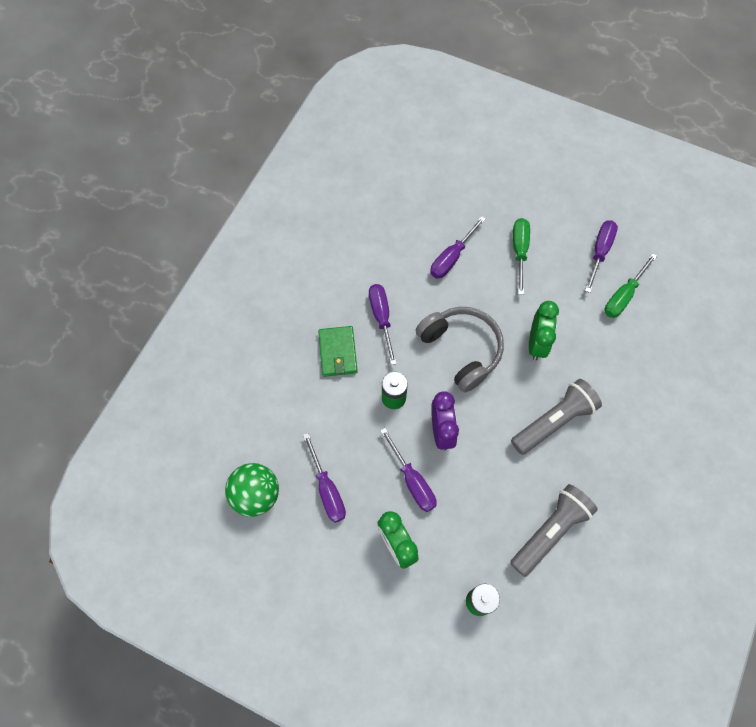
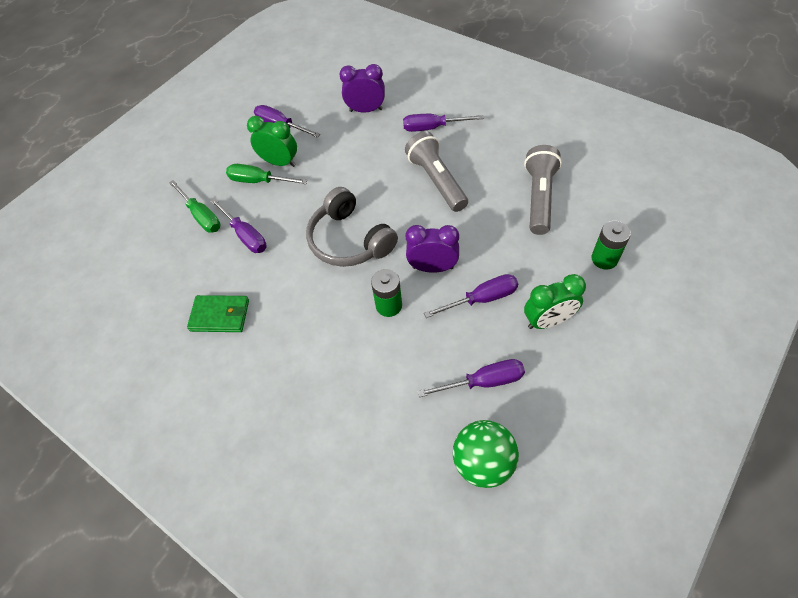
camera: 75 degrees left, 10 degrees down
green wallet [318,326,358,377] -> green wallet moved to [187,295,249,332]
purple screwdriver [369,284,397,365] -> purple screwdriver moved to [403,114,484,132]
grey headphones [416,307,504,393] -> grey headphones turned 105 degrees counterclockwise [306,187,398,267]
grey flashlight [510,484,598,577] -> grey flashlight turned 45 degrees clockwise [524,145,562,235]
green clock [529,301,559,361] -> green clock moved to [247,116,297,167]
green screwdriver [604,253,657,318] -> green screwdriver moved to [169,180,221,233]
none -> purple clock [339,64,385,113]

